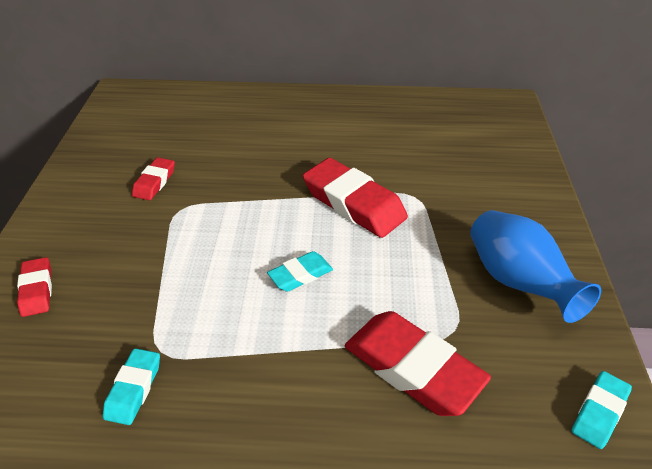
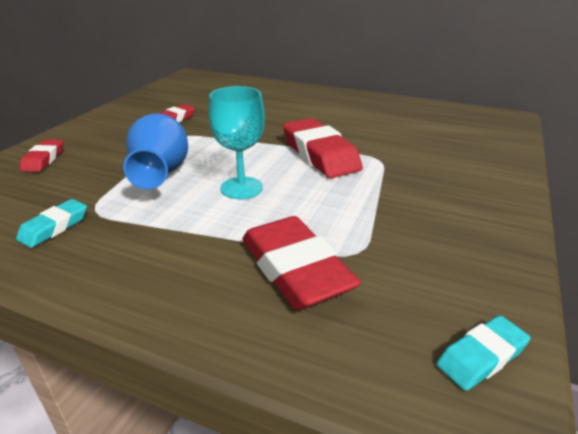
camera: 20 degrees right, 10 degrees down
turquoise eraser [267,251,333,292] -> turquoise goblet [208,86,265,199]
blue vase [470,210,601,323] -> blue vase moved to [123,113,188,189]

